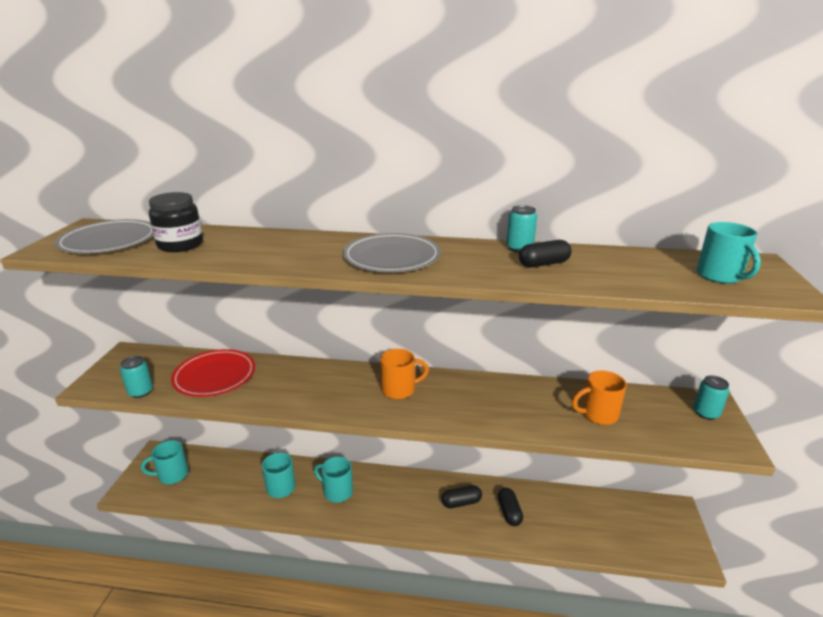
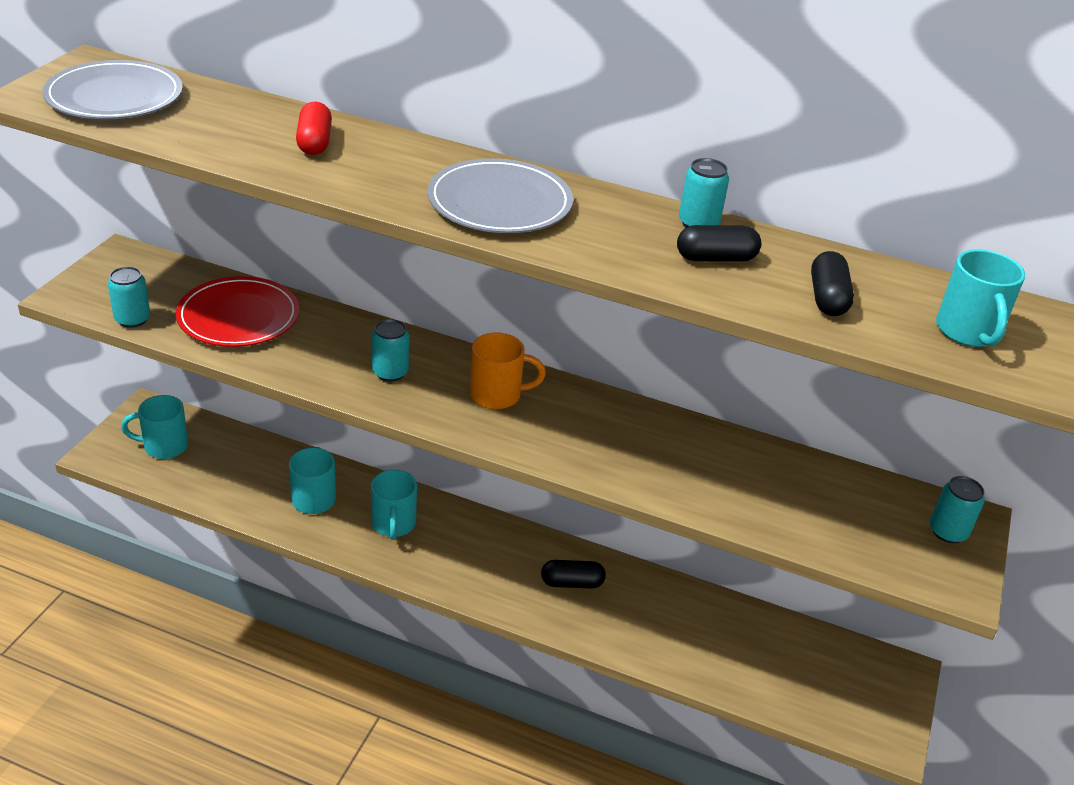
camera: 10 degrees right, 10 degrees up
black jar [149,192,203,252] -> none
turquoise mug [314,457,353,503] -> turquoise mug turned 135 degrees counterclockwise [371,470,417,540]
black capsule [498,488,523,526] -> black capsule moved to [811,251,854,316]
orange mug [572,371,626,425] -> none
none -> red capsule [296,102,332,155]
none -> turquoise can [372,319,409,382]

